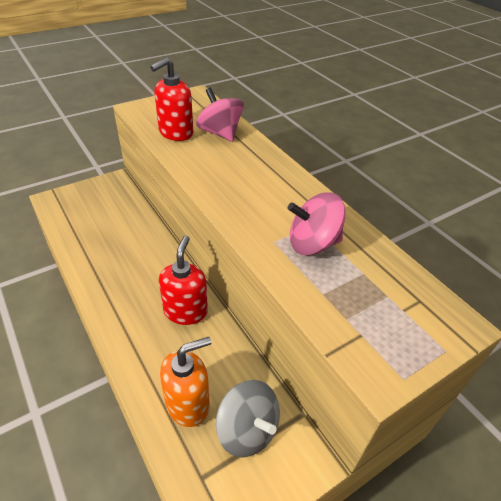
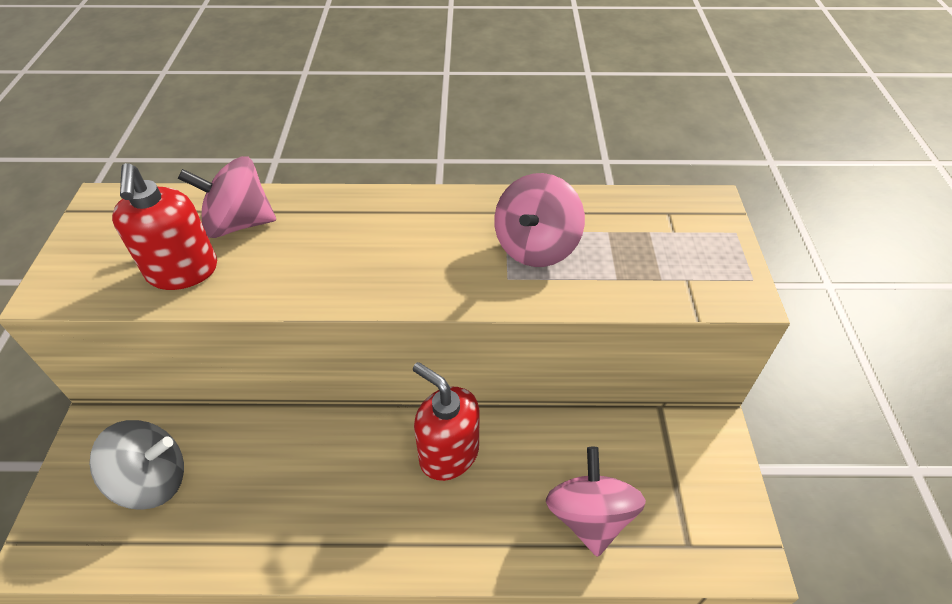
camera: 55 degrees left, 5 degrees up
orange soap dispenser [160,337,212,427] -> pink spinning top [546,447,646,557]
grey spinning top [216,380,280,457] -> grey spinning top moved to [89,420,184,510]

